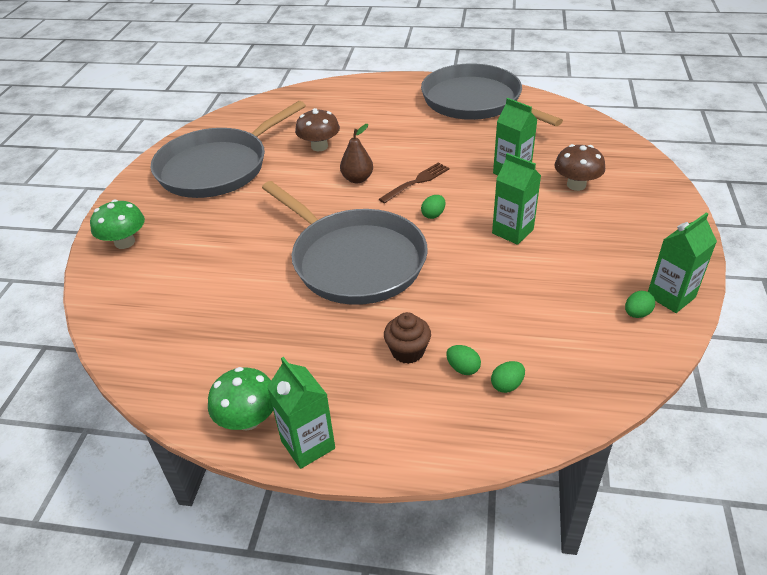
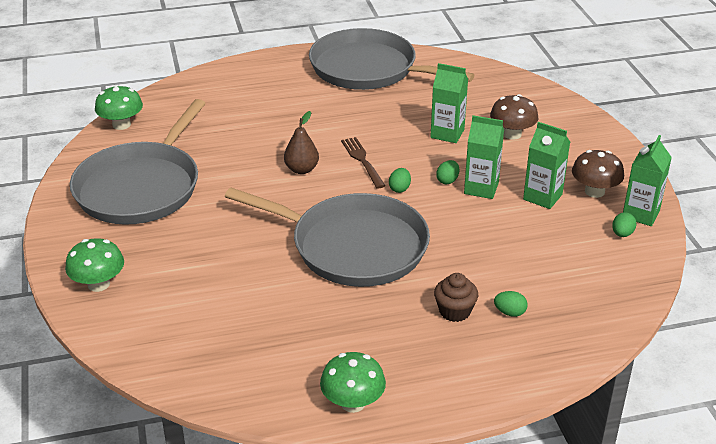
camera: 25 degrees left, 5 degrees down
green carton [267,357,335,469] -> green carton moved to [523,122,570,209]
brown mushroom [295,108,340,151] -> brown mushroom moved to [572,150,624,198]
brown fork [379,162,450,204] -> brown fork turned 45 degrees counterclockwise [341,137,385,188]
green egg [491,361,525,393] -> green egg moved to [436,160,459,184]
none -> green mushroom [95,85,143,130]

